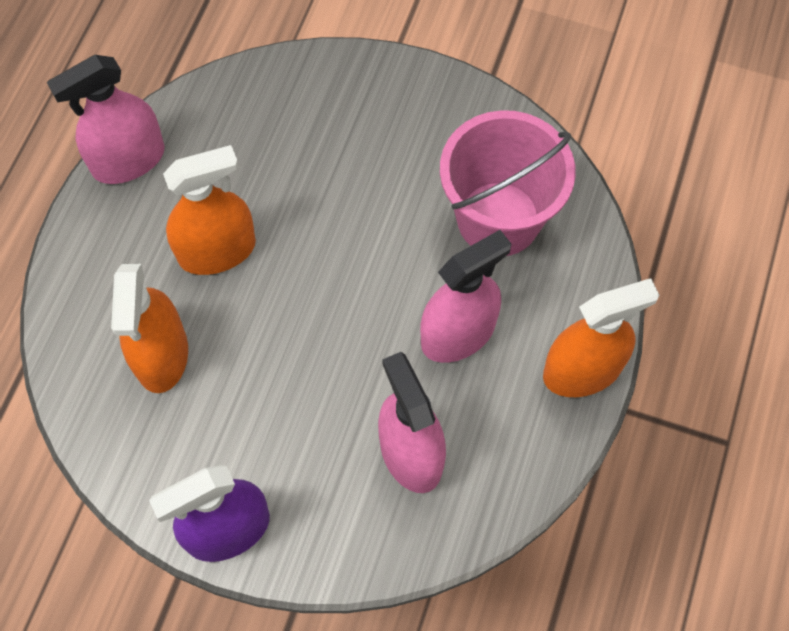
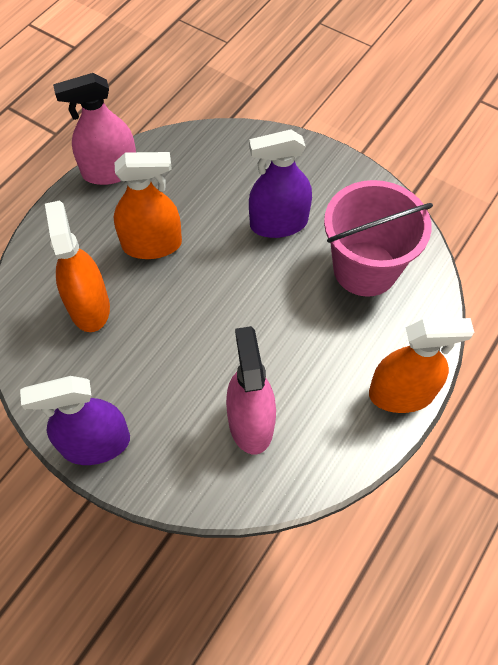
camera: 15 degrees right, 5 degrees down
orange spray bottle [111,264,188,393] -> orange spray bottle turned 150 degrees clockwise [45,200,110,332]
pink spray bottle [420,230,511,363] -> none
none -> purple spray bottle [249,129,312,238]

